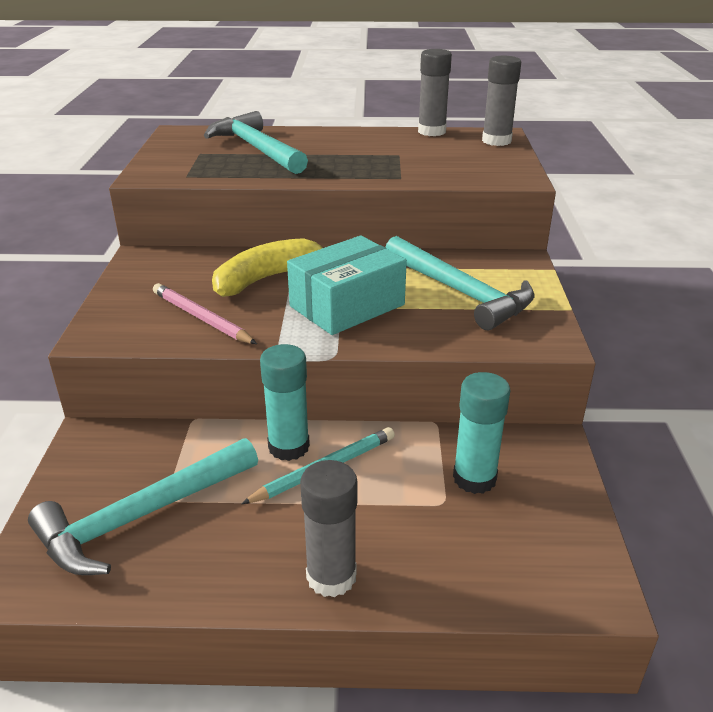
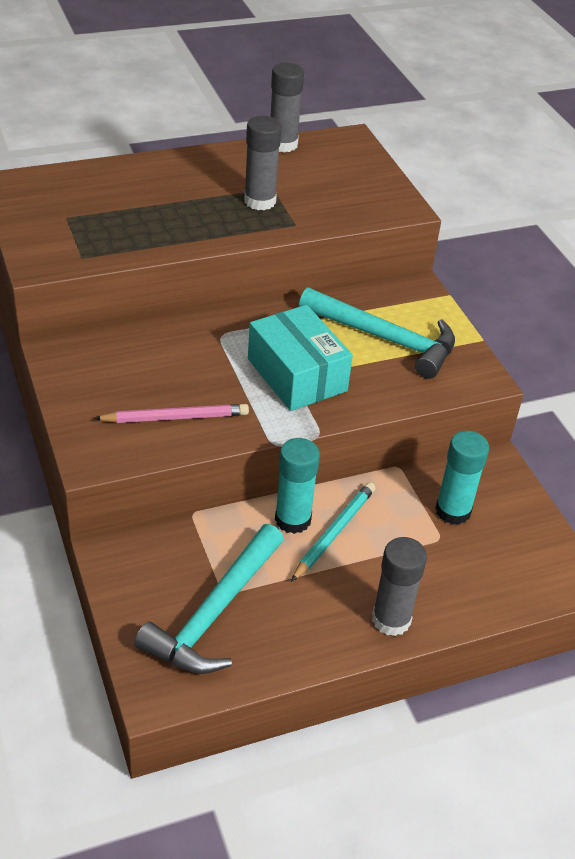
camera: 25 degrees left, 10 degrees up
pink pencil [153,283,257,344] -> pink pencil turned 150 degrees clockwise [94,404,249,423]
turquoise hammer [204,111,308,174] -> none
yellow banana [212,238,323,297] -> none
turquoise box [287,235,407,335] -> turquoise box turned 60 degrees counterclockwise [248,305,353,411]
grey glue stick [482,56,521,146] -> grey glue stick moved to [244,116,282,210]

